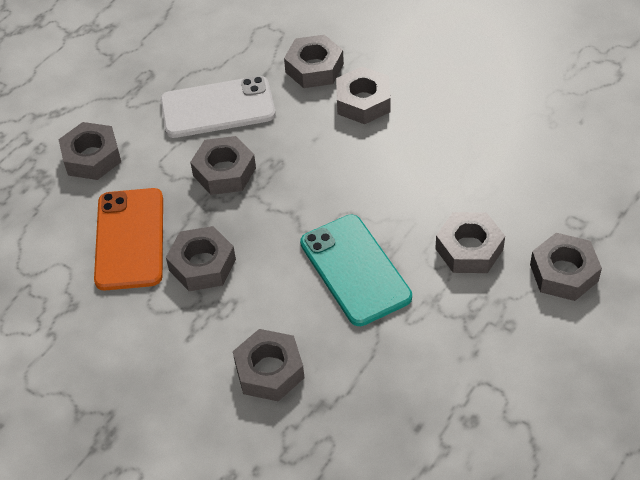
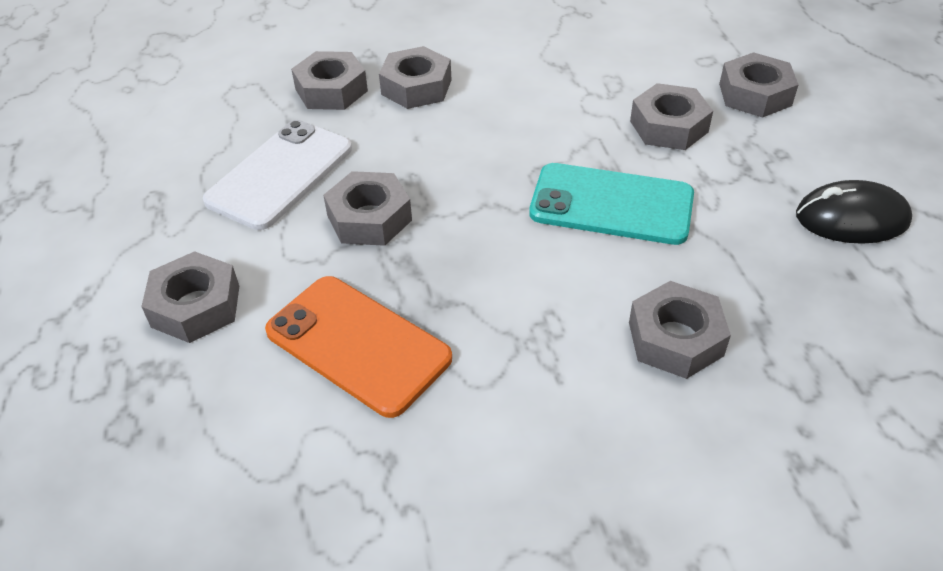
camera: 50 degrees left, 5 degrees down
grey nut [166,226,236,291] -> none
none -> black mouse [796,180,912,244]

